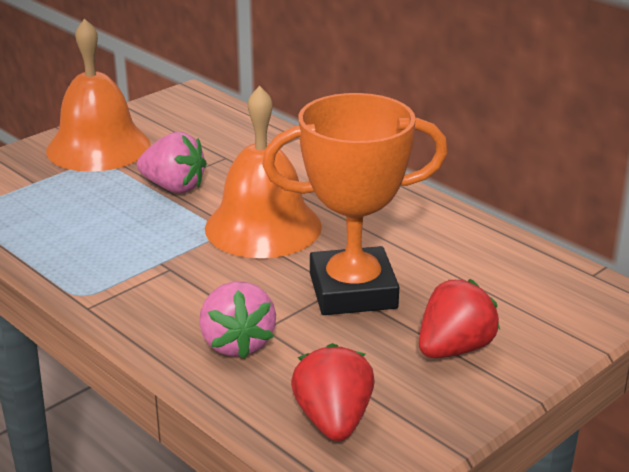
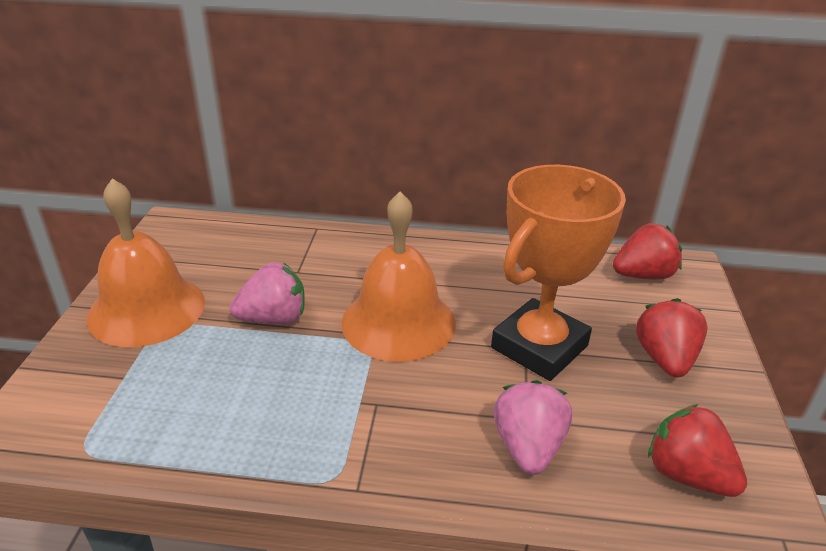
camera: 40 degrees left, 5 degrees up
pink strawberry [199,281,276,359] -> pink strawberry turned 120 degrees counterclockwise [494,380,572,475]
none -> red strawberry [613,223,682,280]

